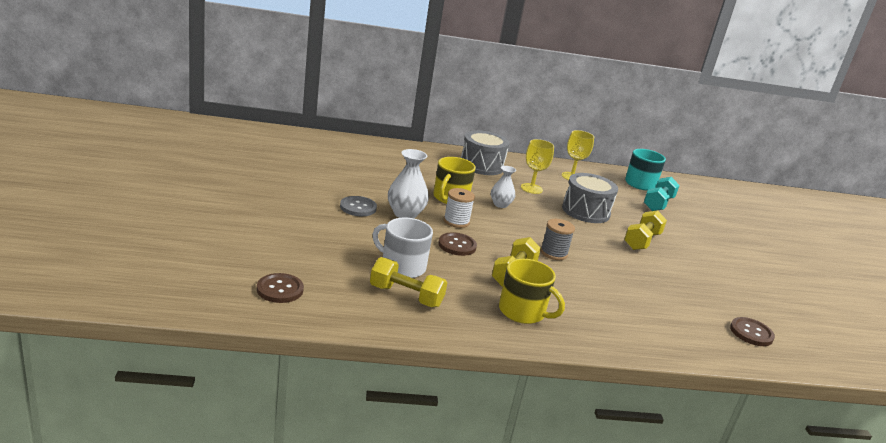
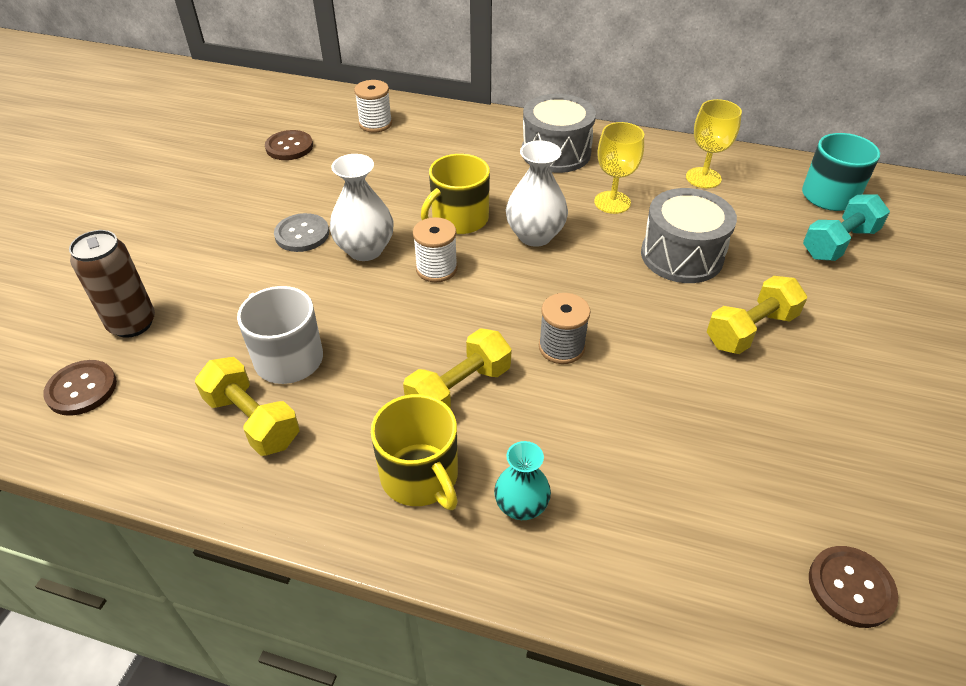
camera: 25 degrees right, 20 degrees up
brown button [438,232,477,256] -> brown button moved to [265,130,313,160]
white vase [491,166,516,208] -> white vase [506,140,568,247], size x1.53
none -> brown can [69,230,155,338]
none -> white spool [354,80,392,133]
none -> turquoise vase [494,441,551,520]

